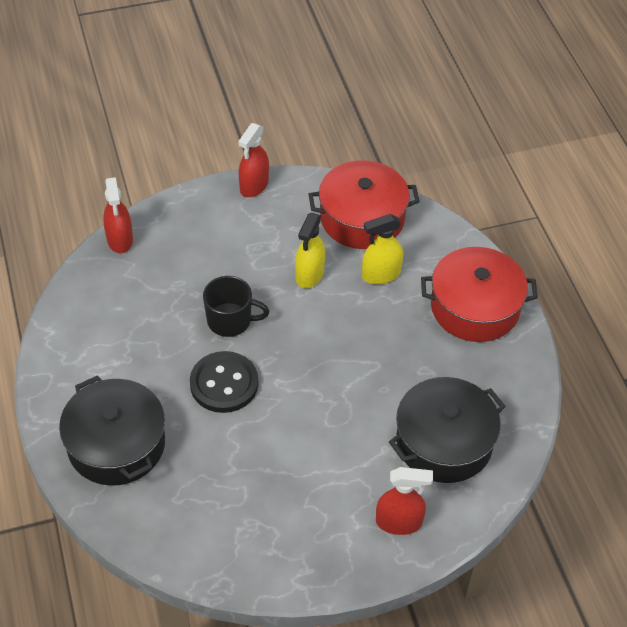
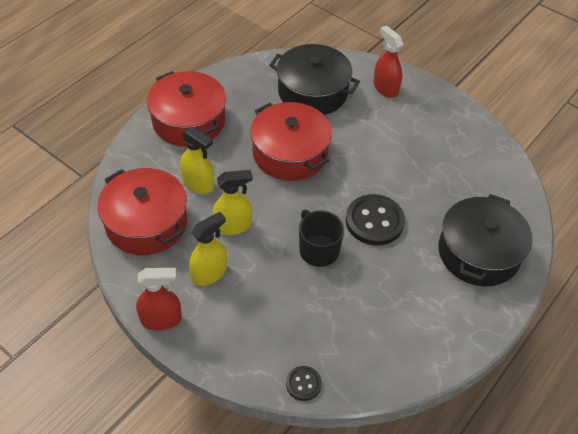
camera: 125 degrees left, 0 degrees up
red spray bottle [103,177,133,253] -> black button [286,366,322,401]
none -> yellow spray bottle [189,212,227,286]
none -> red pot [250,102,332,181]

